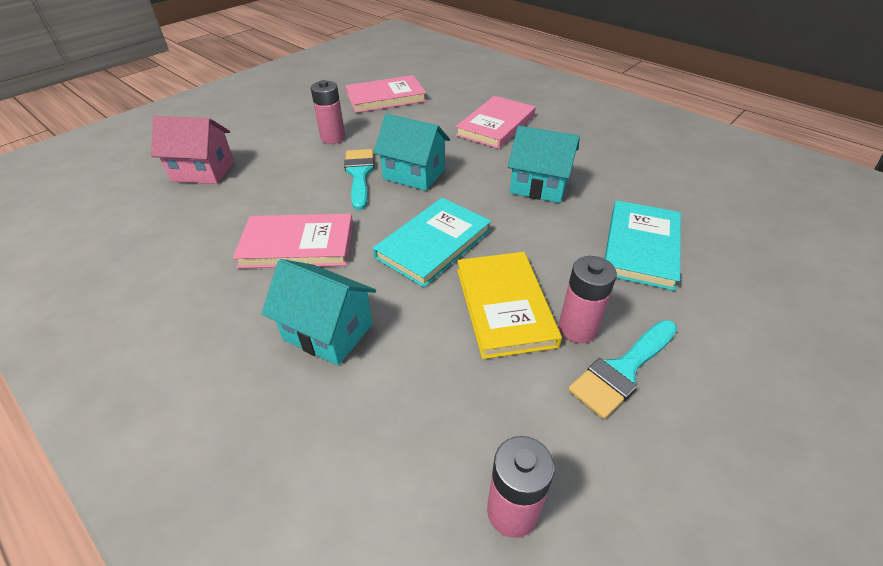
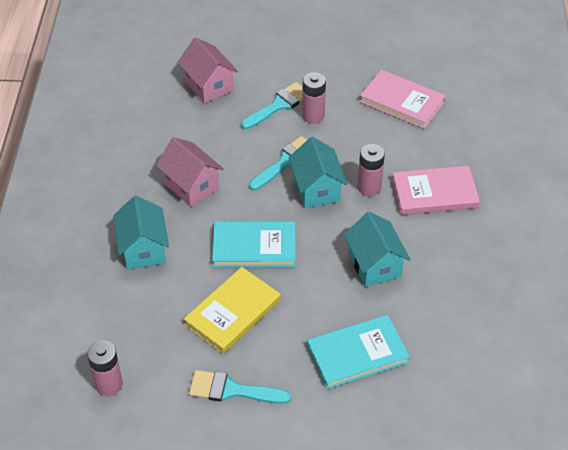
camera: 50 degrees right, 5 degrees up
pink book [233,214,353,268] -> pink house [156,137,224,207]
pink battery [558,256,617,343] -> pink battery moved to [357,144,385,196]
none -> turquoise brush [241,82,303,129]

